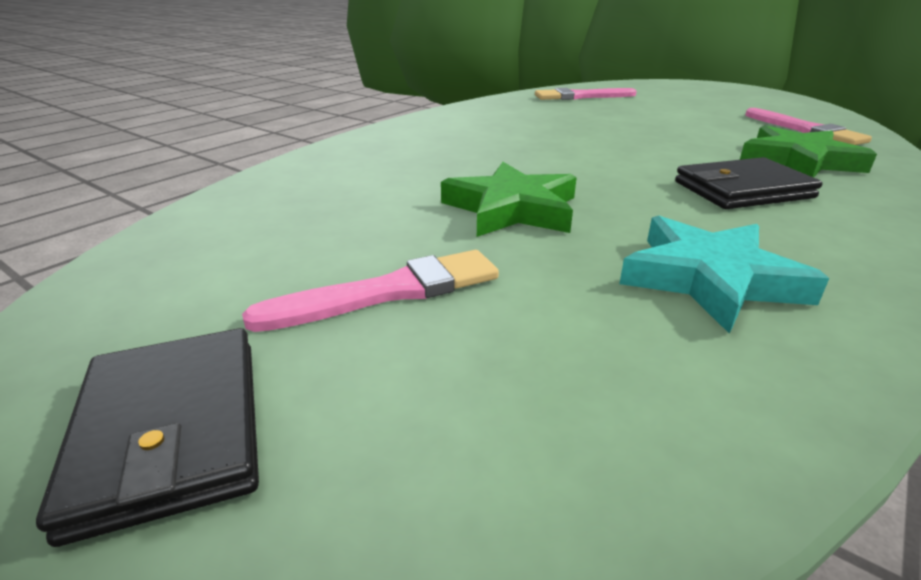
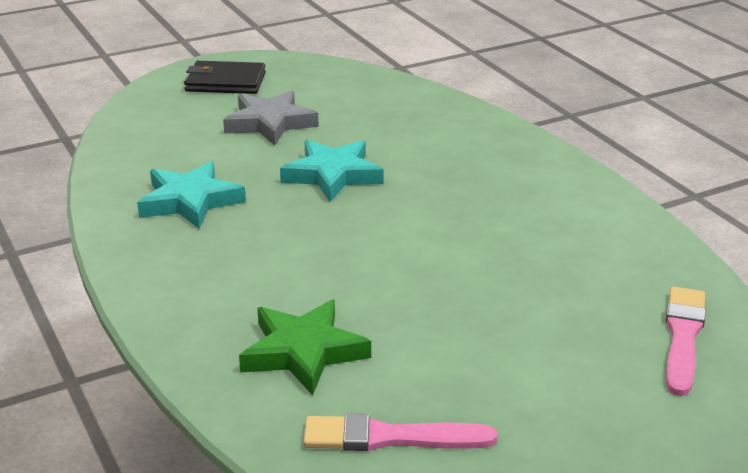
camera: 115 degrees right, 0 degrees up
pink brush [242,250,499,332] -> grey star [223,90,319,145]
green star [441,162,577,237] -> turquoise star [280,140,383,202]
black wallet [675,157,823,209] -> none

